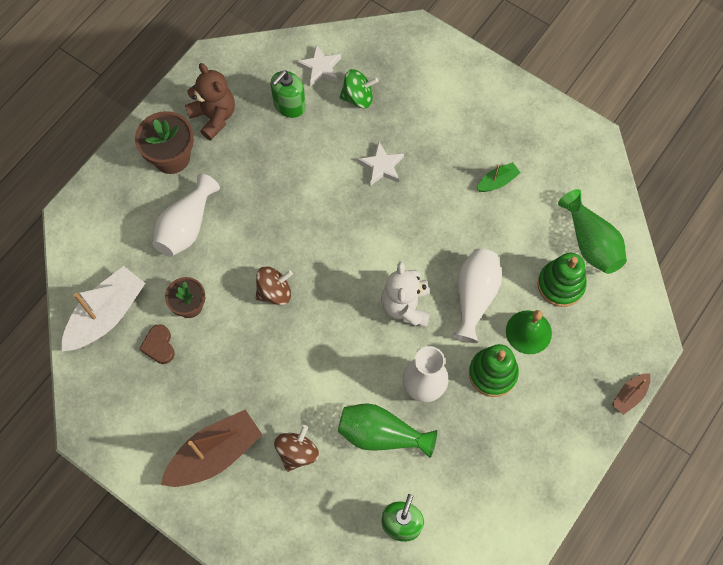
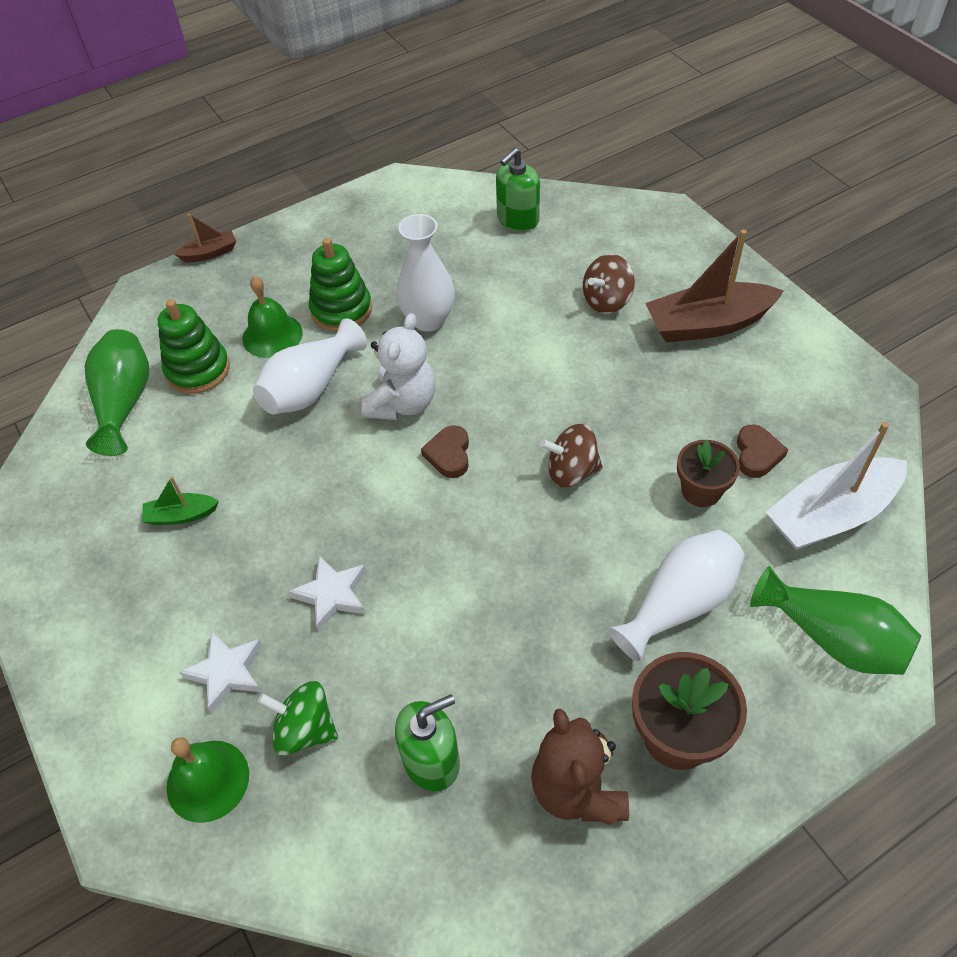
camera: 155 degrees left, 15 degrees down
white star [297,44,341,86] -> white star moved to [179,631,262,713]
green vase [338,403,437,458] -> green vase moved to [750,566,921,675]
none -> green bell [166,737,249,823]
none -> brown heart [421,425,469,478]

